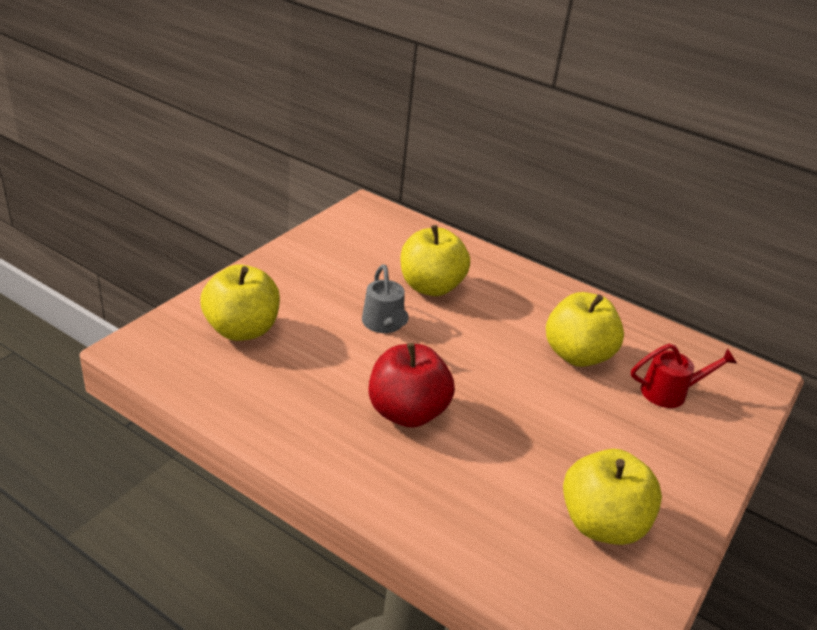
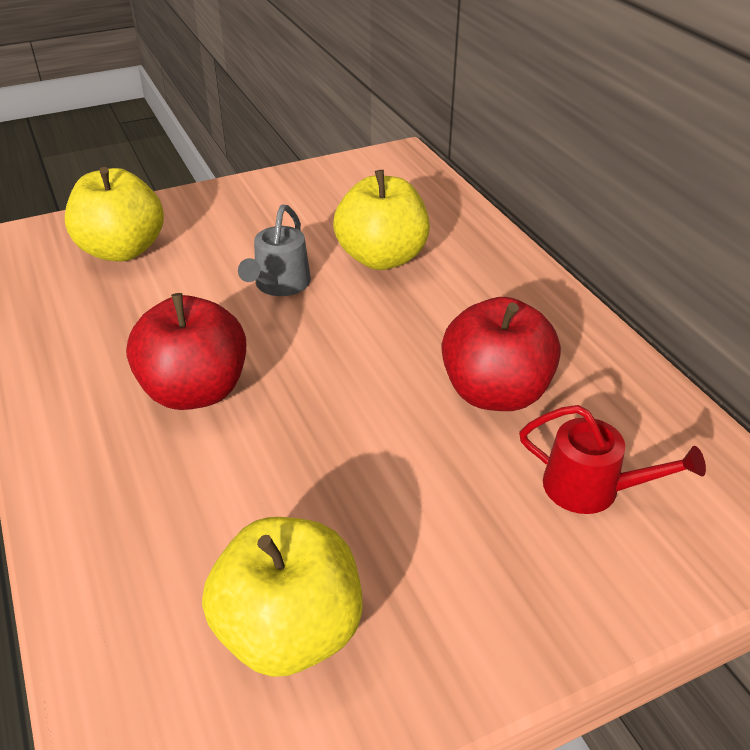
camera: 35 degrees right, 5 degrees up
yellow apple [546,292,624,367] -> red apple [442,297,561,411]

